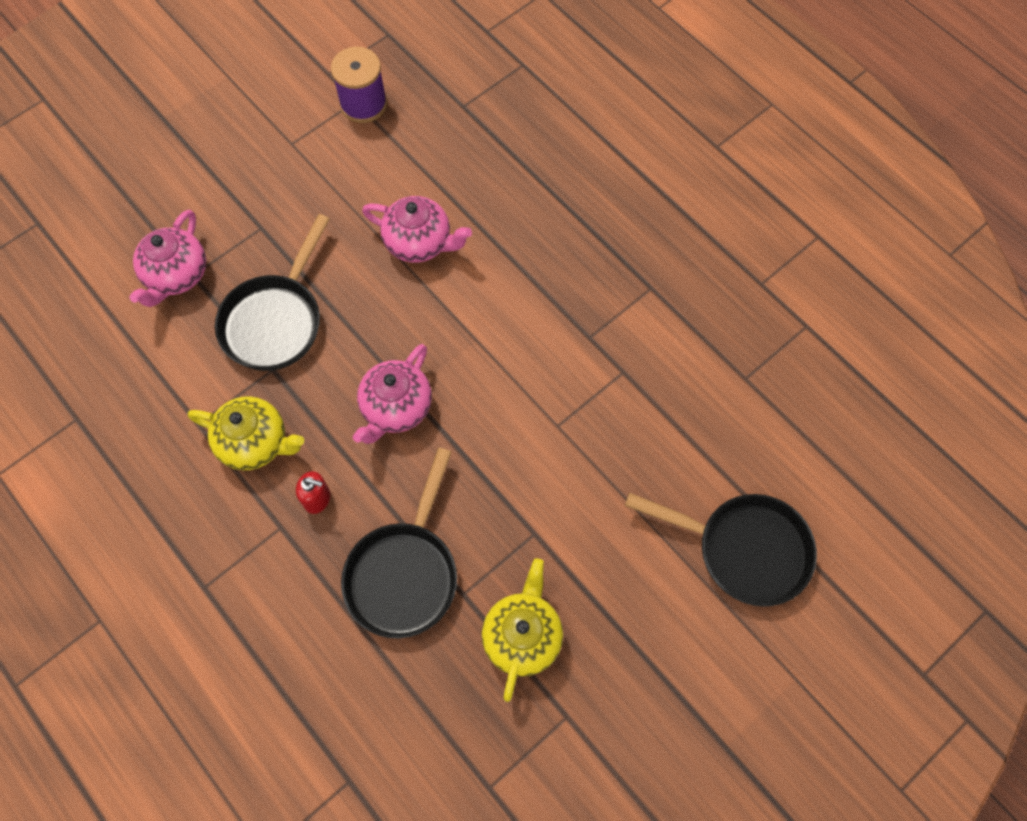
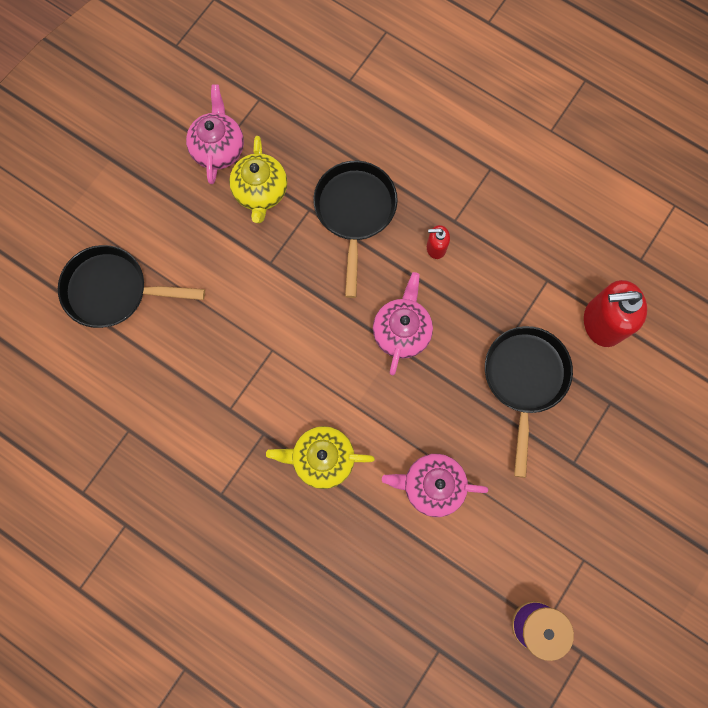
camera: 165 degrees right, 10 degrees up
pink teapot [129,210,206,307] -> pink teapot moved to [186,84,244,184]
yellow teapot [188,396,304,470] -> yellow teapot moved to [266,426,375,489]
none -> red soap dispenser [584,280,647,347]

